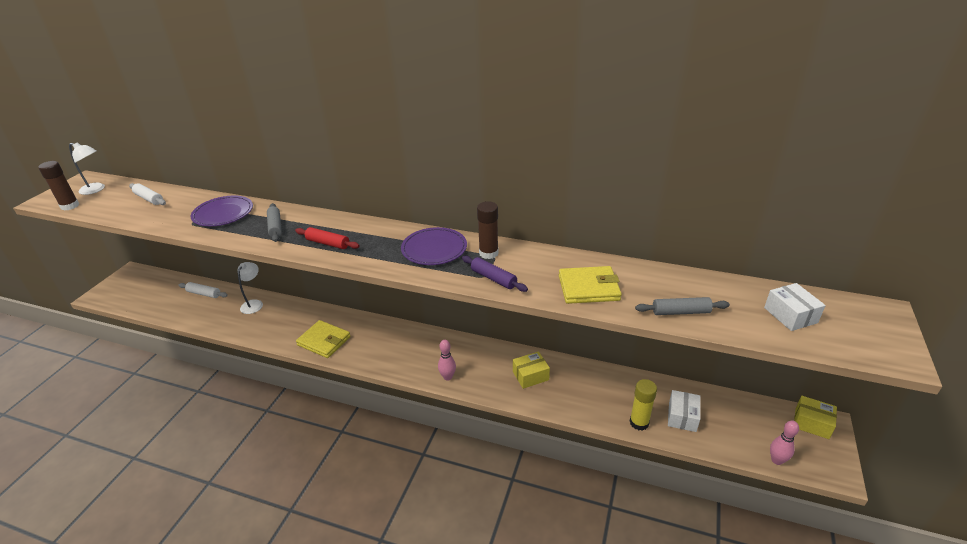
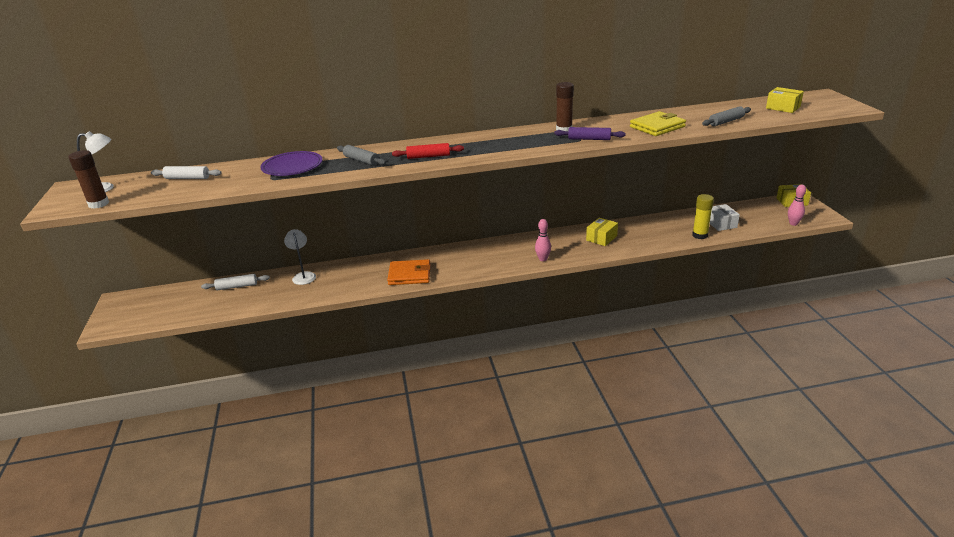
camera: 30 degrees left, 5 degrees down
yellow wallet [296,320,351,358] -> orange wallet [387,259,431,285]
purple plate [401,227,467,265] -> none
white box [764,283,826,331] -> yellow box [766,87,804,113]

